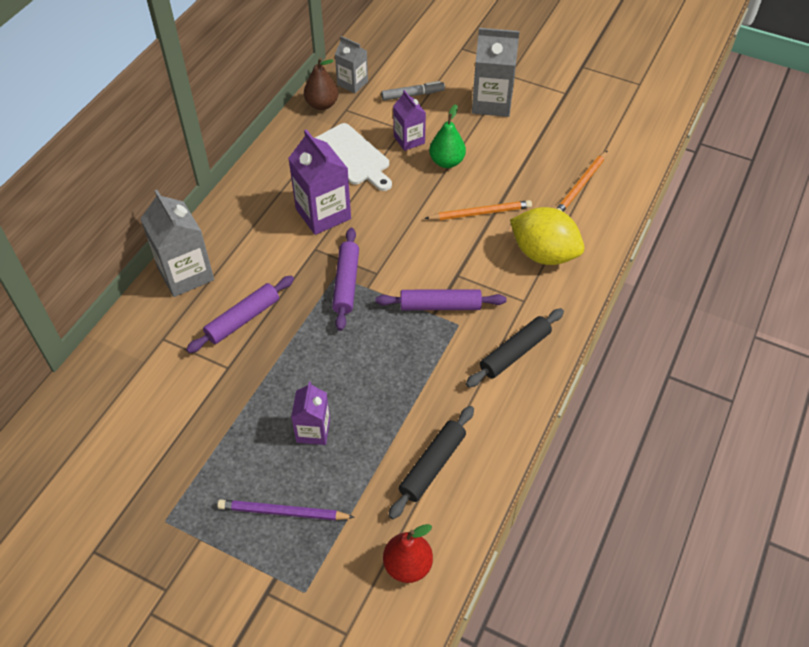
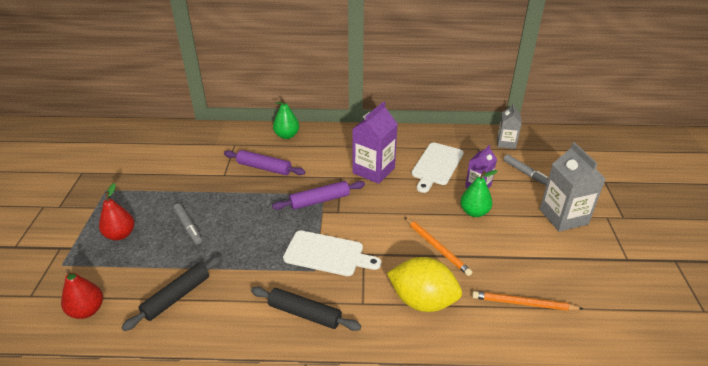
camera: 65 degrees right, 15 degrees down
grey carton [140,190,214,297] -> green pear [273,98,299,139]
purple pencil [217,499,355,521] -> red pear [99,183,134,241]
purple carton [291,381,330,445] -> grey marker [173,203,202,244]
brown pear [304,58,338,110] -> none
purple rolling pin [375,289,506,310] -> white cutting board [283,230,381,276]
black rolling pin [389,406,474,519] -> black rolling pin turned 60 degrees counterclockwise [121,256,222,331]
yellow lemon [510,207,584,265] -> yellow lemon turned 75 degrees counterclockwise [387,257,462,312]

